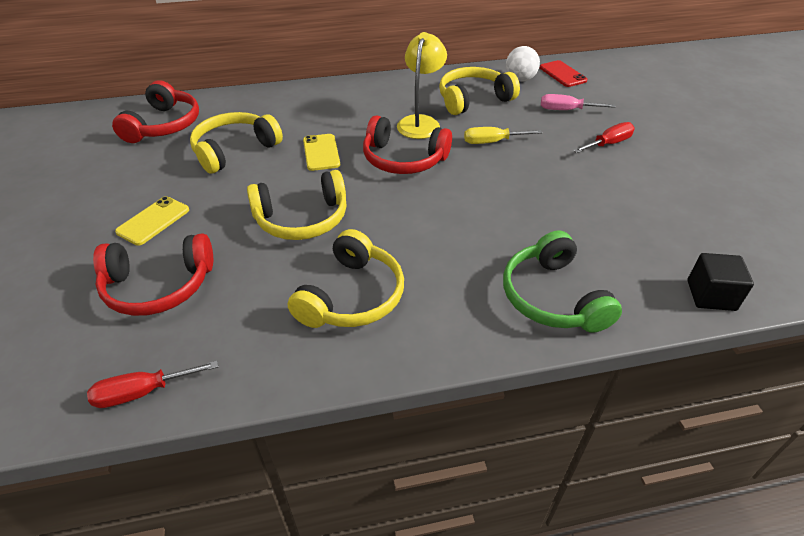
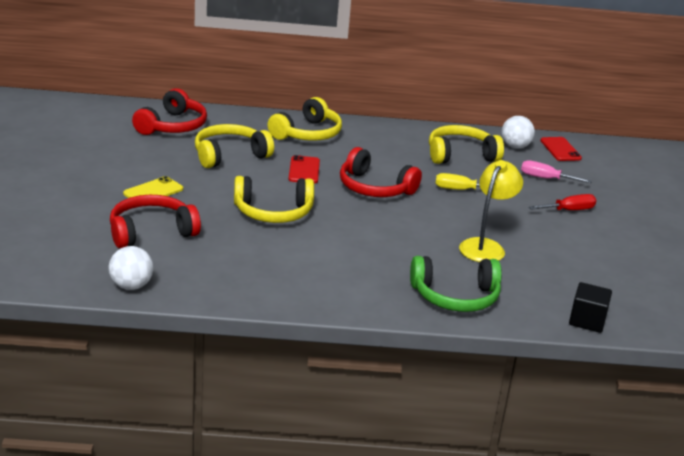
camera: 10 degrees right, 15 degrees down
red screwdriver [87,361,218,408] -> white ball [108,246,153,290]
red headphones [93,233,213,316] -> red headphones turned 150 degrees clockwise [110,195,201,249]
yellow headphones [288,229,404,328] -> yellow headphones moved to [267,97,342,141]
yellow phone [303,134,340,171] -> red phone [289,155,320,184]
yellow lamp [397,32,447,139] -> yellow lamp moved to [459,160,523,262]
green headphones [503,230,622,333] -> green headphones turned 90 degrees counterclockwise [410,256,502,312]

